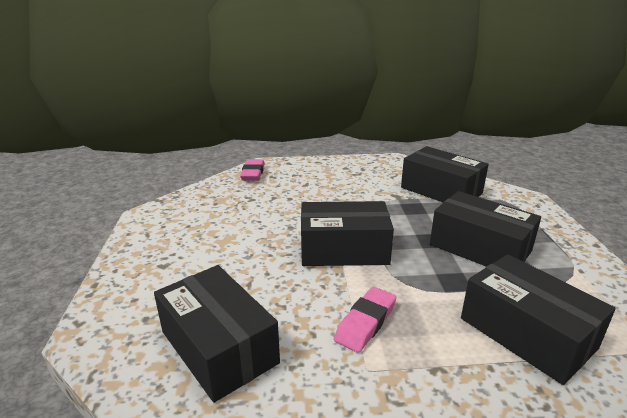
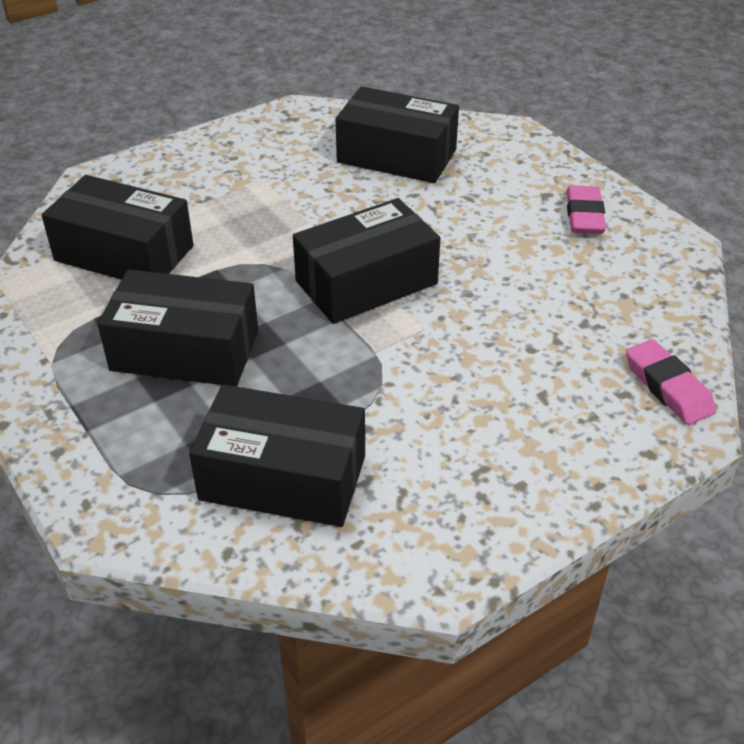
camera: 150 degrees right, 15 degrees up
pink eraser [334,287,396,353] -> pink eraser moved to [566,185,606,234]

